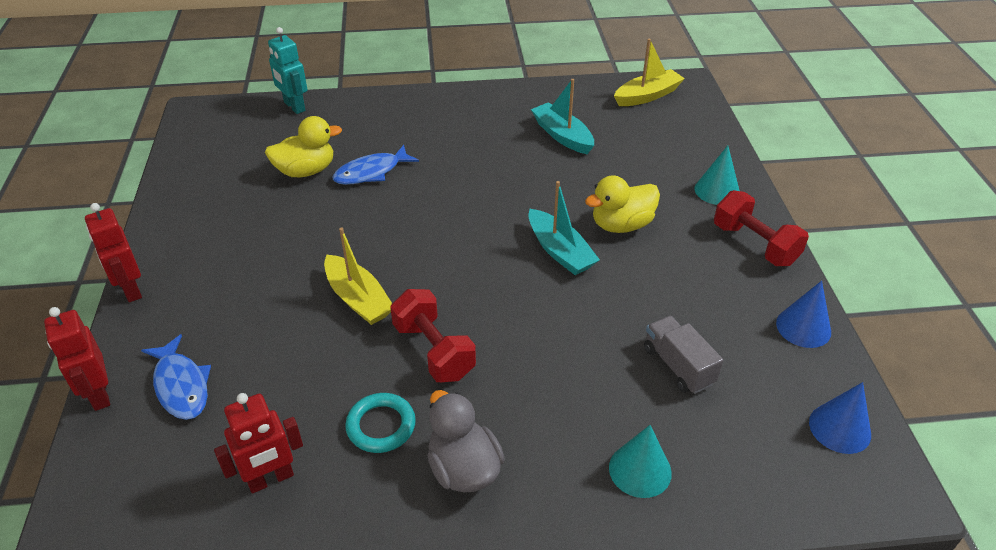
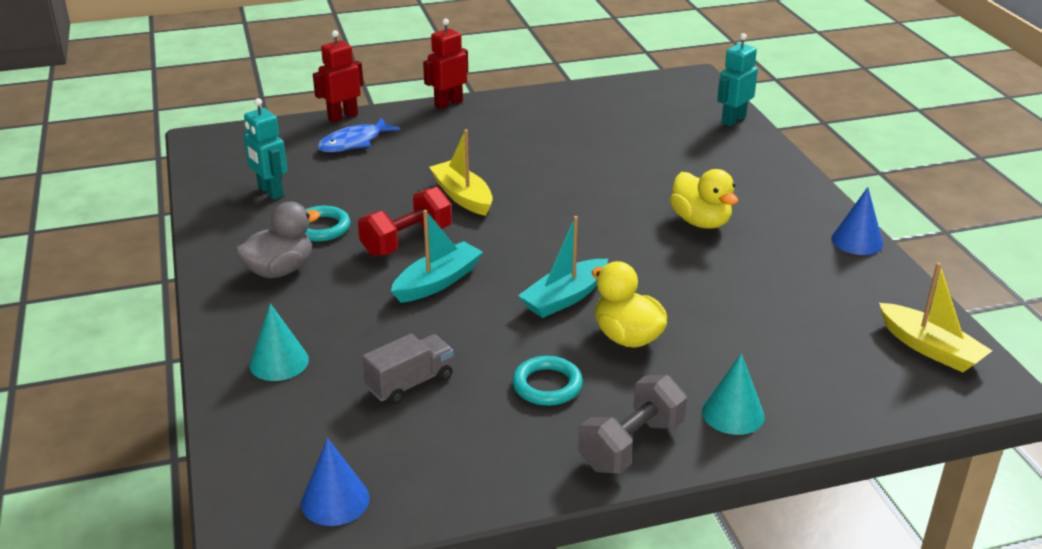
camera: 80 degrees right, 10 degrees down
red robot [214,393,303,494] -> turquoise robot [244,98,287,200]
yellow duck [265,116,342,177] -> yellow duck moved to [670,169,738,229]
yellow boat [324,228,392,325] -> yellow boat turned 105 degrees clockwise [429,129,493,216]
blue fish [332,145,419,185] -> none
turquoise boat [531,79,594,154] -> turquoise boat moved to [391,210,483,303]
red dumbbell [714,190,809,266] -> grey dumbbell [578,375,687,474]
blue cone [776,281,831,348] -> blue cone moved to [831,187,883,255]
none -> turquoise ring [512,356,583,406]

